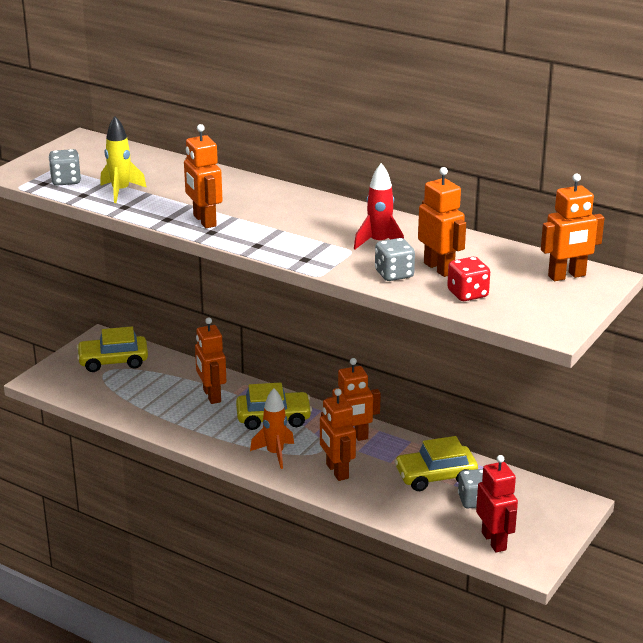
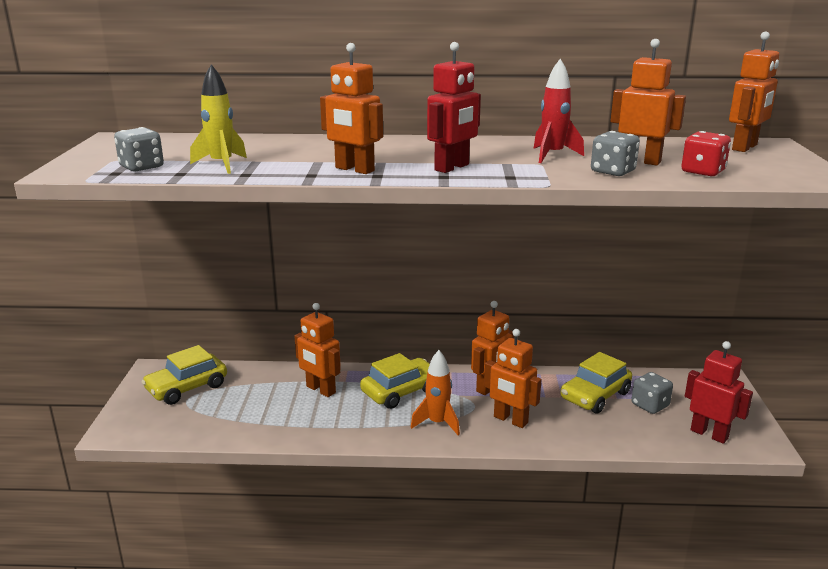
camera: 30 degrees left, 5 degrees down
none -> red robot [427,42,481,173]

